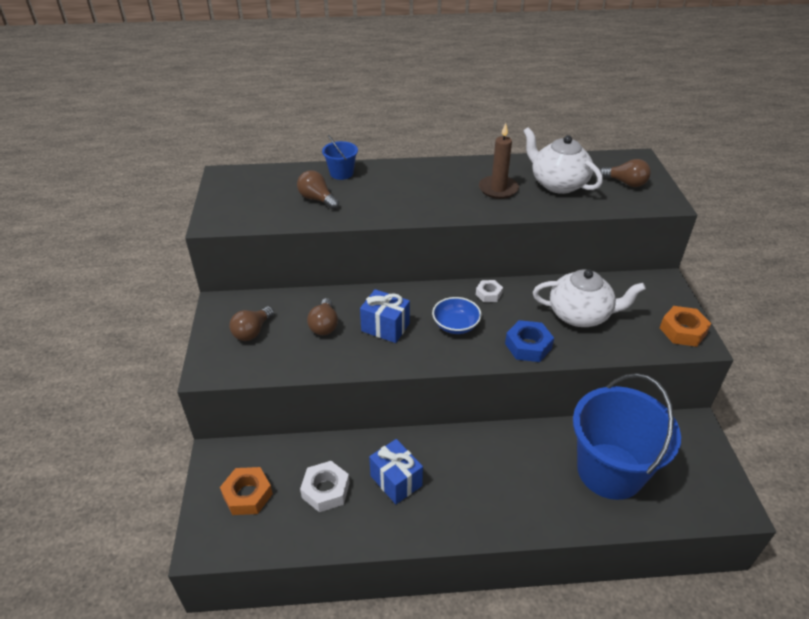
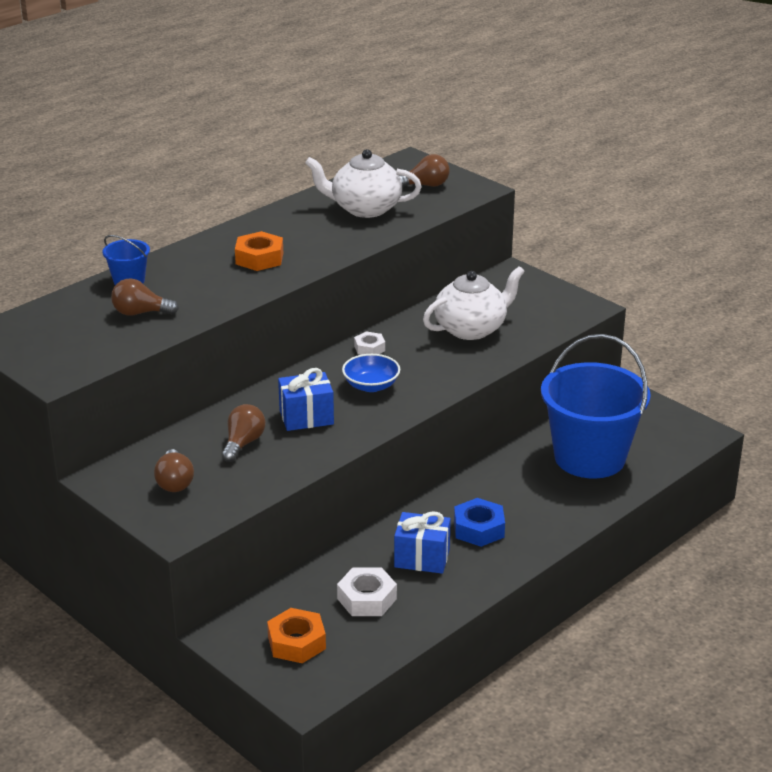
camera: 40 degrees left, 10 degrees down
brown light bulb [307,298,338,335] -> brown light bulb turned 120 degrees counterclockwise [222,404,266,462]
brown candle [479,123,519,199] -> none
blue nut [505,320,554,362] -> blue nut moved to [454,498,505,547]
orange nut [660,306,711,347] -> orange nut moved to [235,231,283,271]

